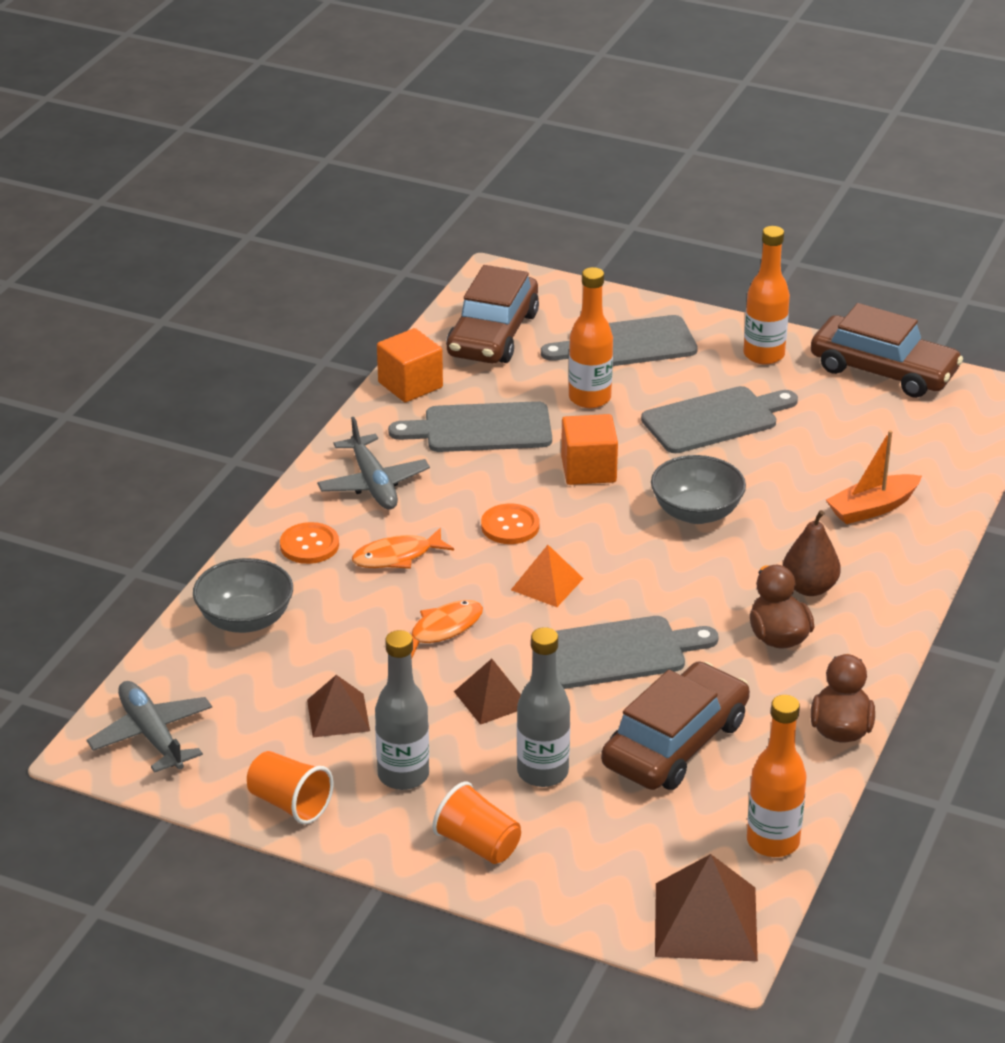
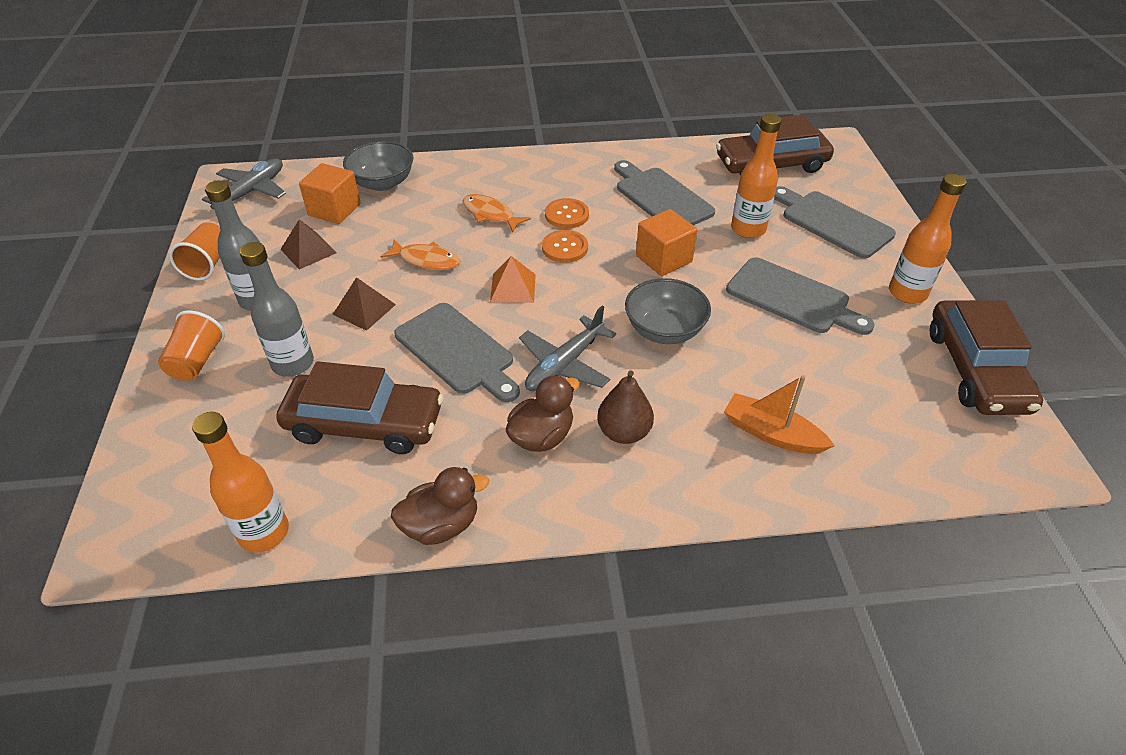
camera: 60 degrees right, 10 degrees up
orange button [280,522,339,564] -> orange button moved to [545,198,589,229]
grey plane [317,417,430,510] -> grey plane moved to [519,306,616,391]
orange cube [377,328,443,402] -> orange cube moved to [299,163,361,224]
brown pyramid [655,854,758,961] -> none

